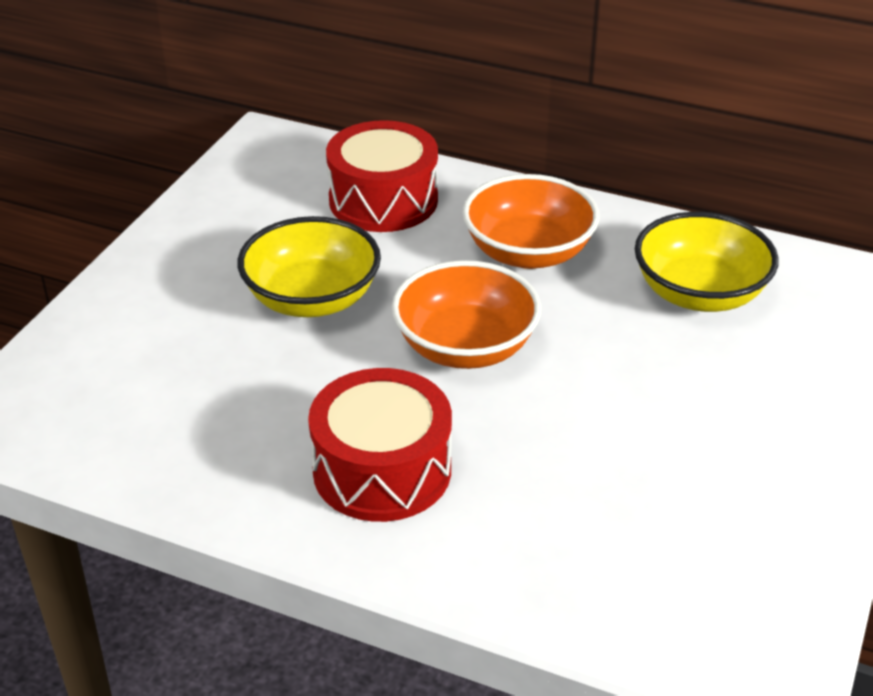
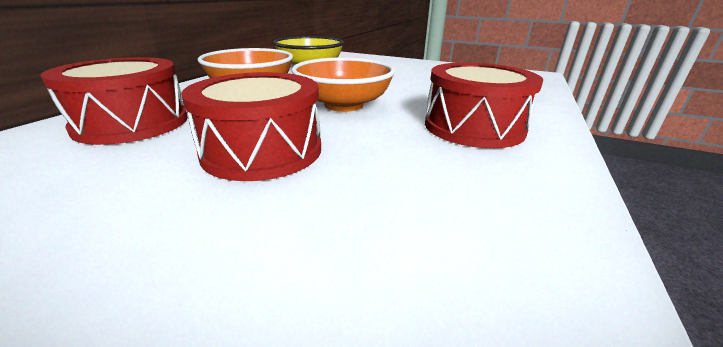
camera: 90 degrees left, 10 degrees down
yellow bowl [237,216,381,317] -> red drum [181,72,321,181]

